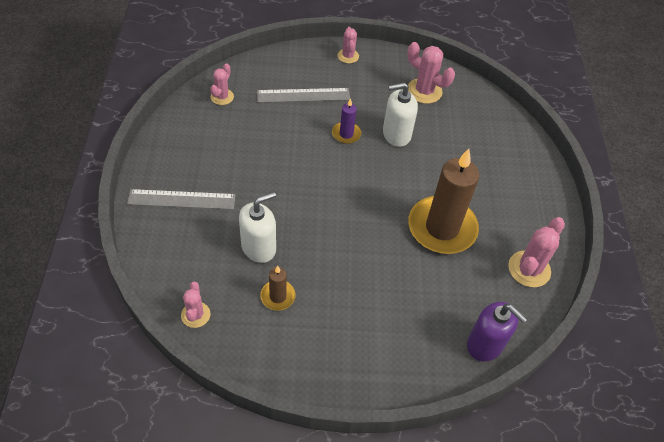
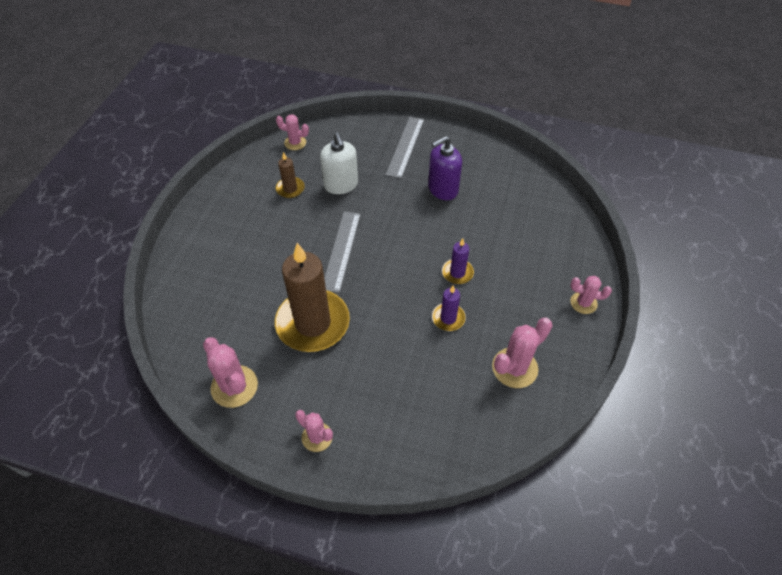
camera: 110 degrees right, 0 degrees up
pink cactus [210,63,234,105] -> pink cactus moved to [295,410,333,452]
grey ruler [257,88,350,103] -> grey ruler moved to [324,211,361,293]
white soap dispenser [383,82,418,147] -> purple candle [432,286,466,331]
purple soap dispenser [467,302,527,361] -> purple soap dispenser moved to [428,136,462,200]

